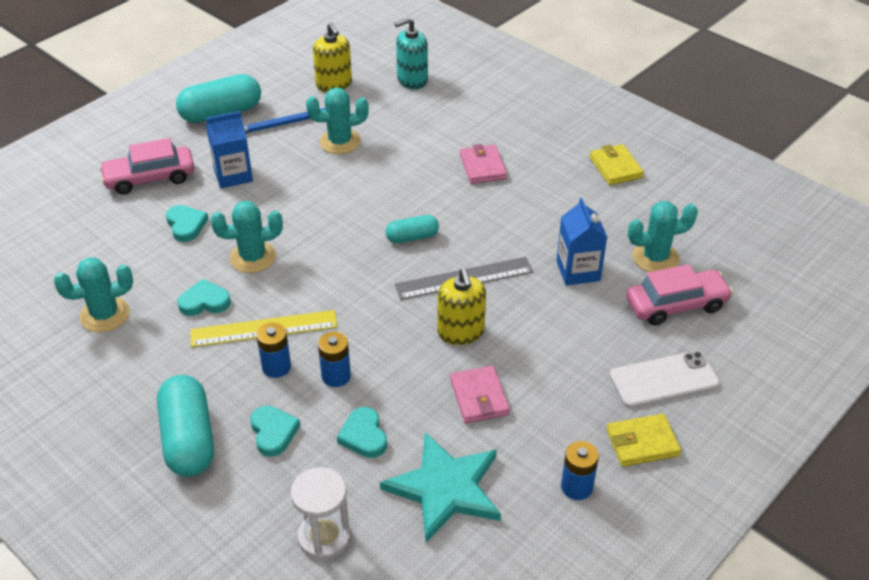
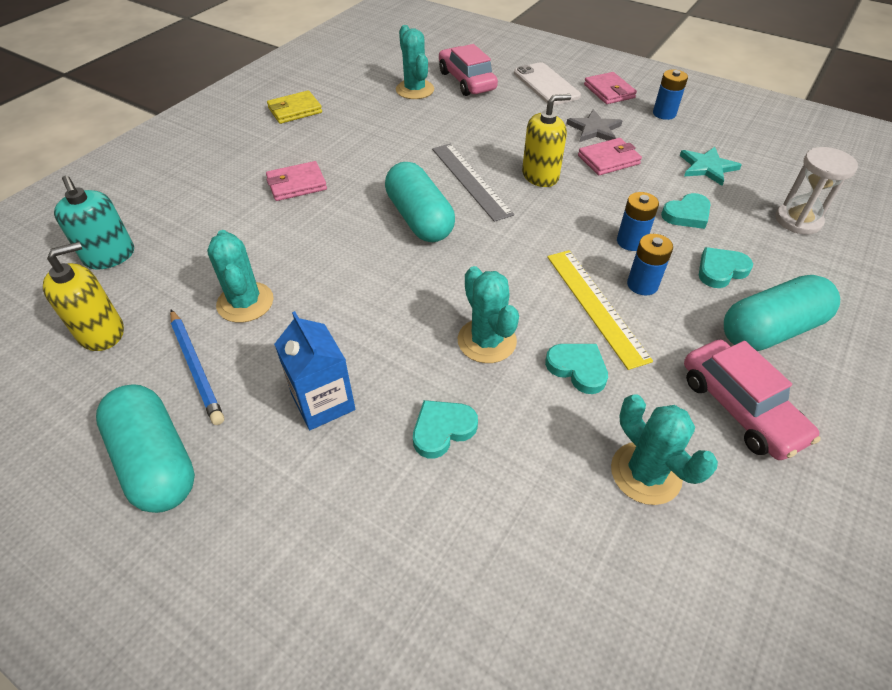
camera: 100 degrees left, 5 degrees up
pink car [99,138,195,195] -> pink car moved to [684,340,821,460]
turquoise heart [177,279,231,316] -> turquoise heart turned 150 degrees clockwise [545,344,608,394]
turquoise star [380,432,501,542] -> turquoise star [680,147,742,186], size x0.60
turquoise capsule [386,215,439,243] -> turquoise capsule [385,162,455,242], size x1.79
blue carton [557,198,607,286] -> none
yellow wallet [607,414,681,467] -> pink wallet [584,72,637,104]
none -> grey star [566,109,622,142]

